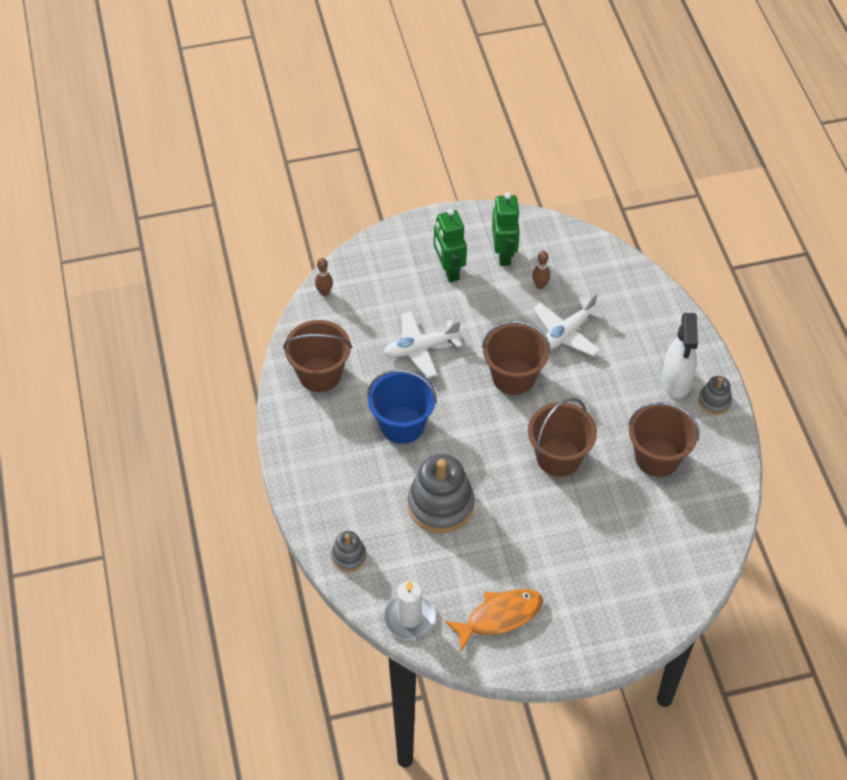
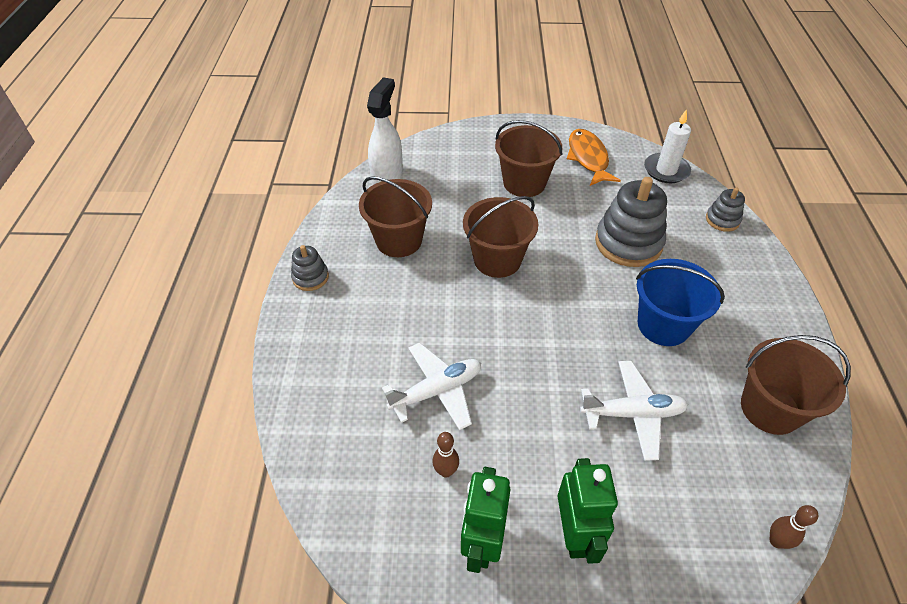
camera: 165 degrees left, 5 degrees down
orange fish [445,589,543,651] -> orange fish turned 90 degrees clockwise [567,129,621,186]
brown bucket [482,321,551,395] -> brown bucket moved to [495,120,562,197]
white spray bottle [662,313,698,399] -> white spray bottle moved to [367,77,403,185]

